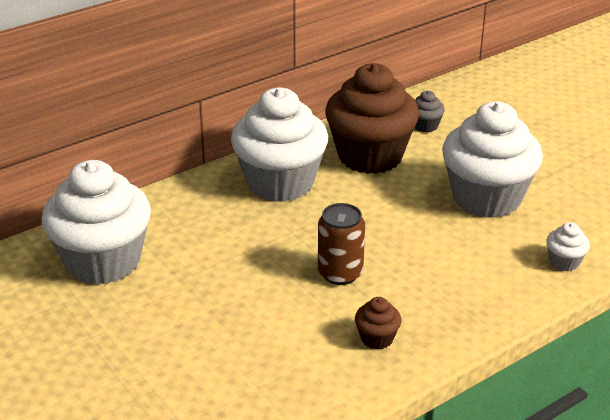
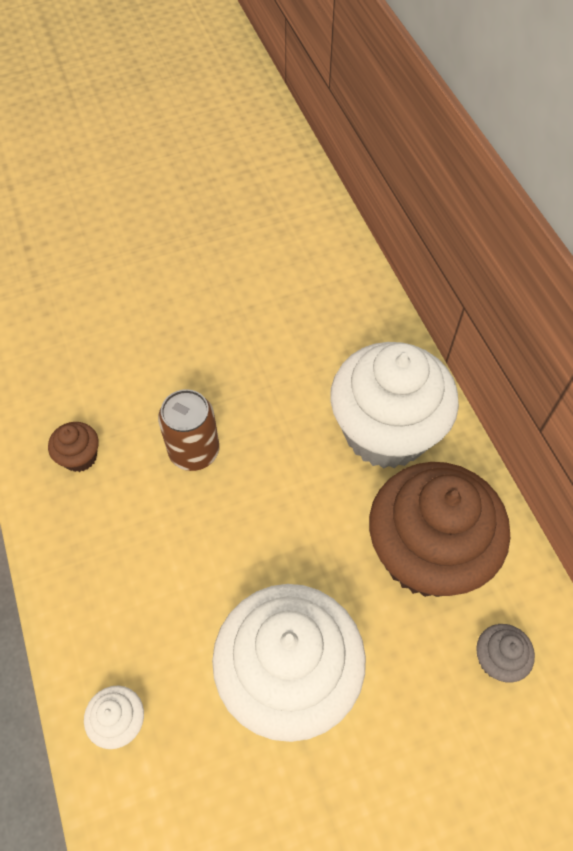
camera: 105 degrees right, 25 degrees up
white cupcake [42,160,151,285] -> none

